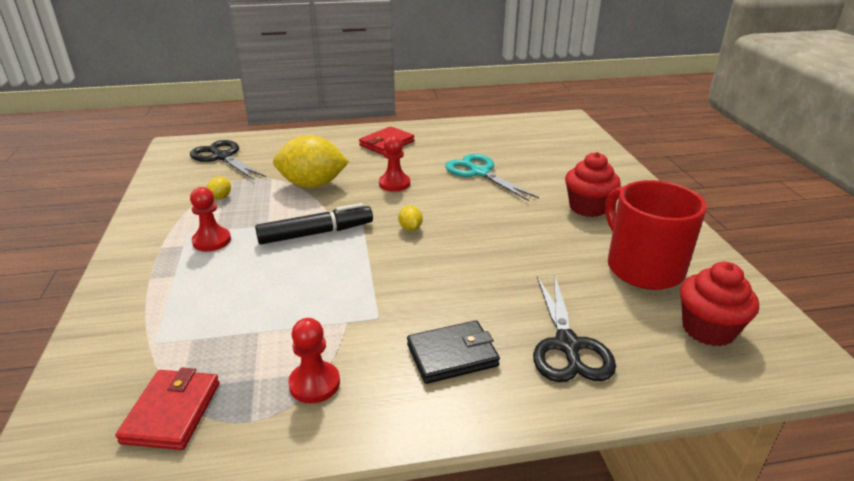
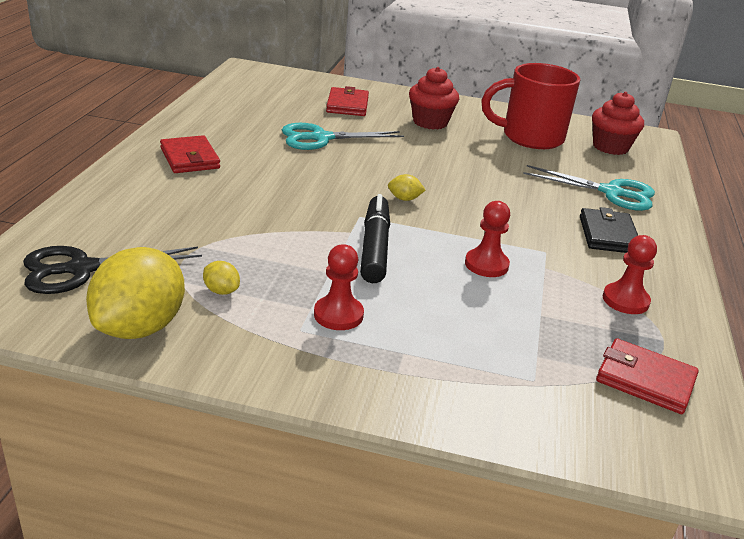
camera: 70 degrees left, 0 degrees up
yellow lemon [273,135,349,188] -> yellow lemon moved to [86,247,185,339]
red pawn [379,136,410,192] -> red pawn moved to [465,201,510,277]
black scissors [533,274,616,382] -> turquoise scissors [523,165,655,211]
none -> red wallet [326,86,369,116]

